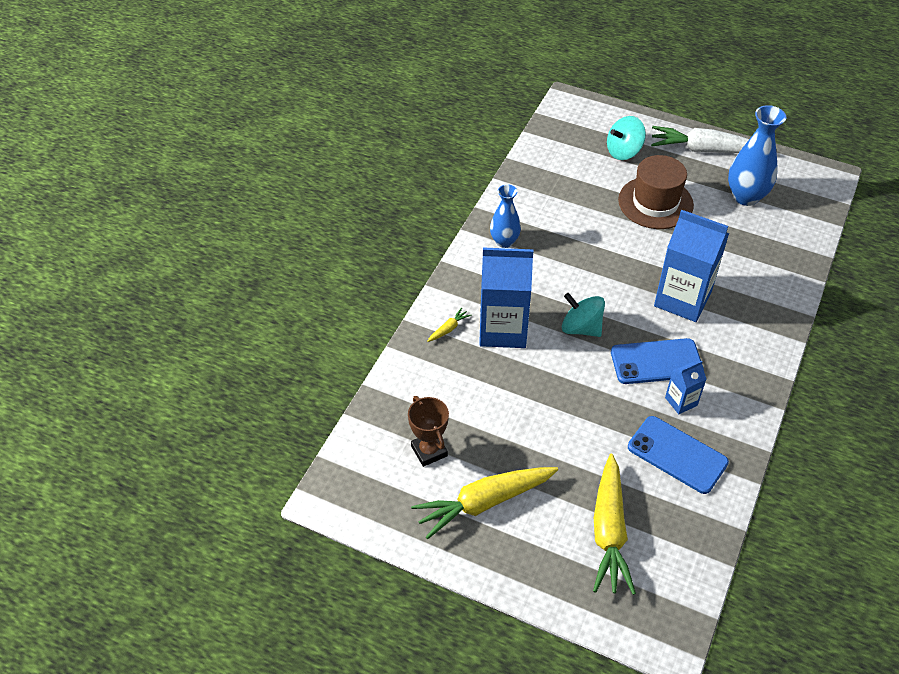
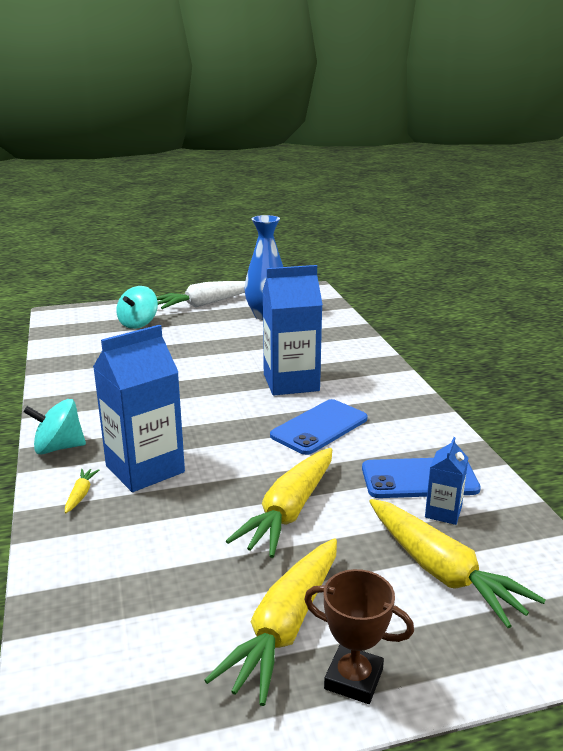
camera: 40 degrees left, 25 degrees down
brown trophy [408,396,449,467] -> brown trophy moved to [304,569,414,704]
blue vase [490,184,521,248] -> none
turquoise spinning top [562,293,605,337] -> turquoise spinning top moved to [23,399,86,455]
brown hat [618,155,694,229] -> none
blue carton [665,361,706,414] -> blue carton moved to [425,437,468,525]
none -> yellow carrot [226,448,332,558]

